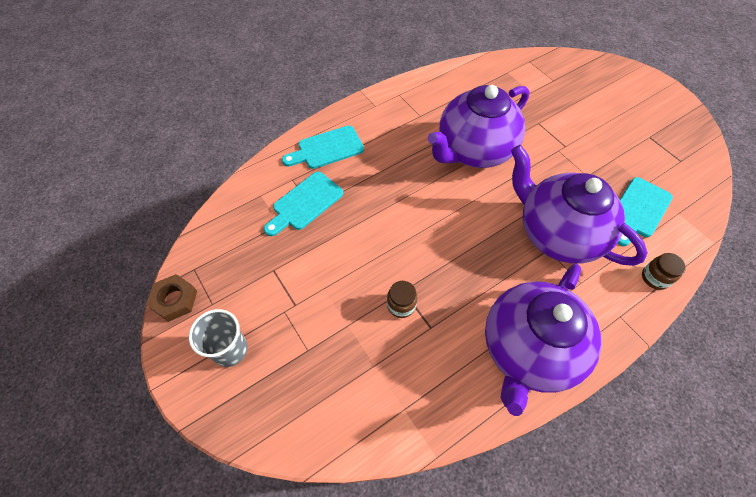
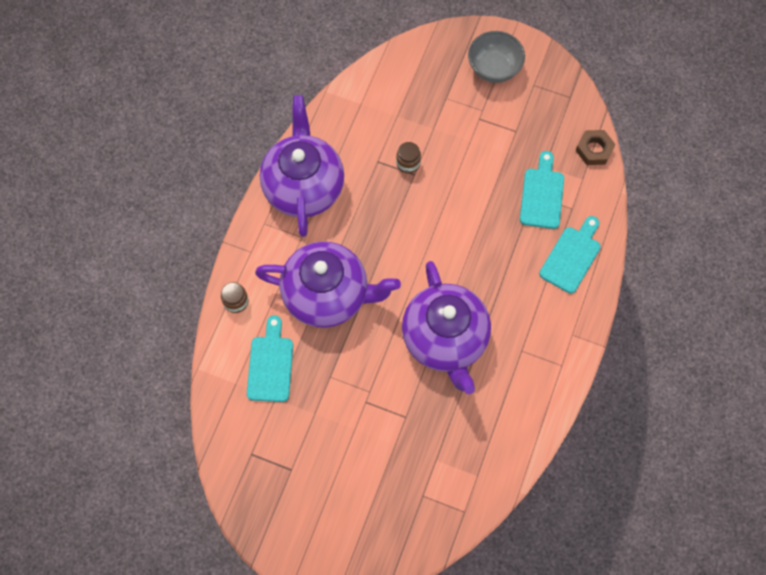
camera: 145 degrees right, 10 degrees up
brown nut [146,274,197,322] -> brown nut moved to [575,130,616,165]
grey cup [189,309,248,367] -> grey bowl [468,31,525,83]
purple teapot [428,85,530,168] -> purple teapot turned 150 degrees clockwise [402,261,491,394]

